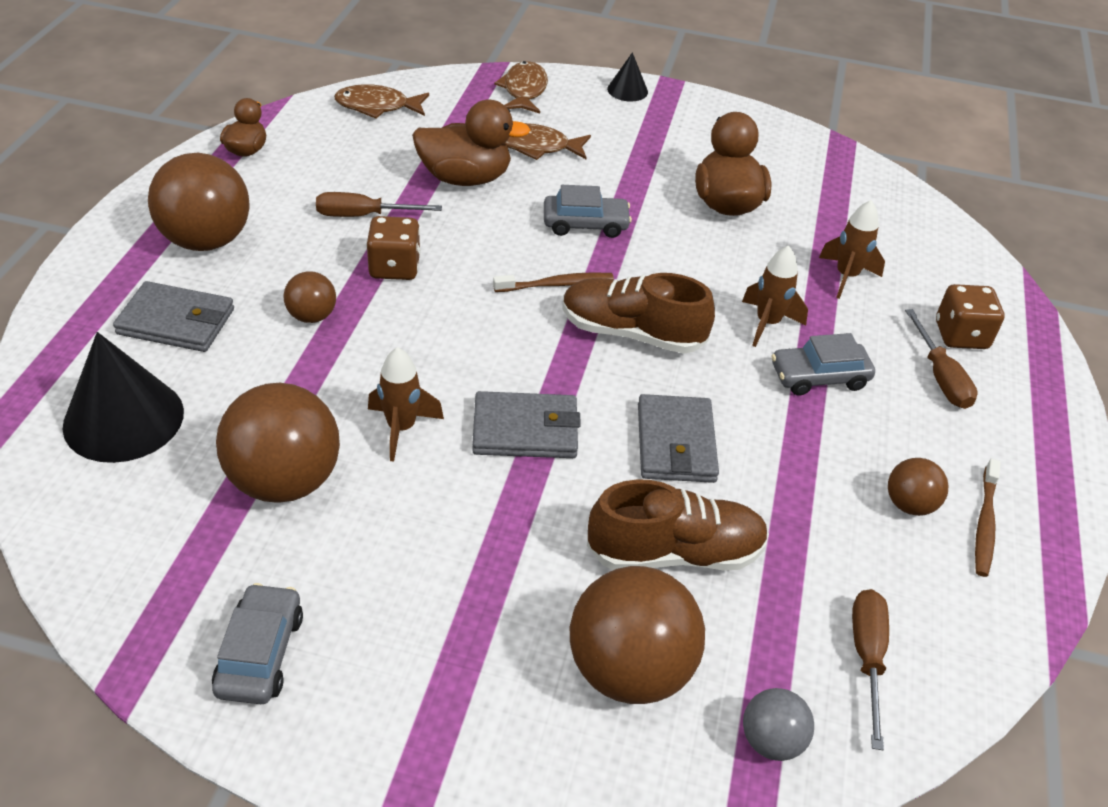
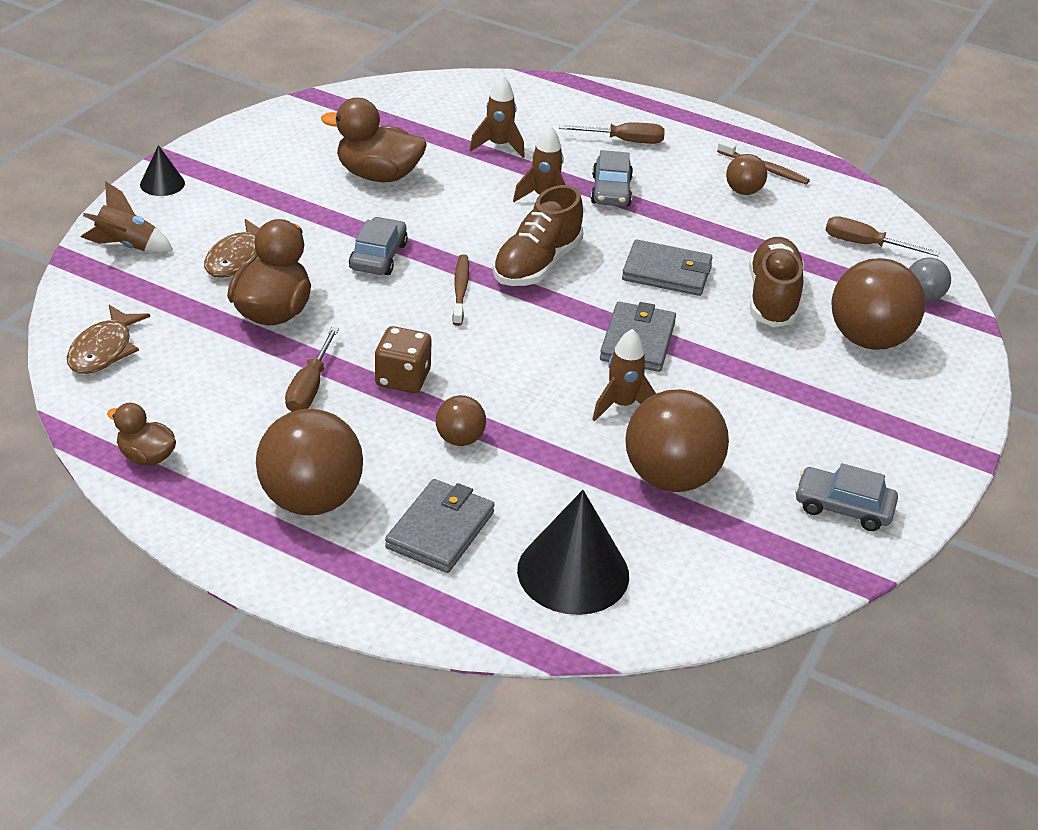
camera: 75 degrees left, 5 degrees down
brown fish [494,61,548,114] -> brown rocket [81,181,173,253]
brown dice [936,284,1005,349] -> none

